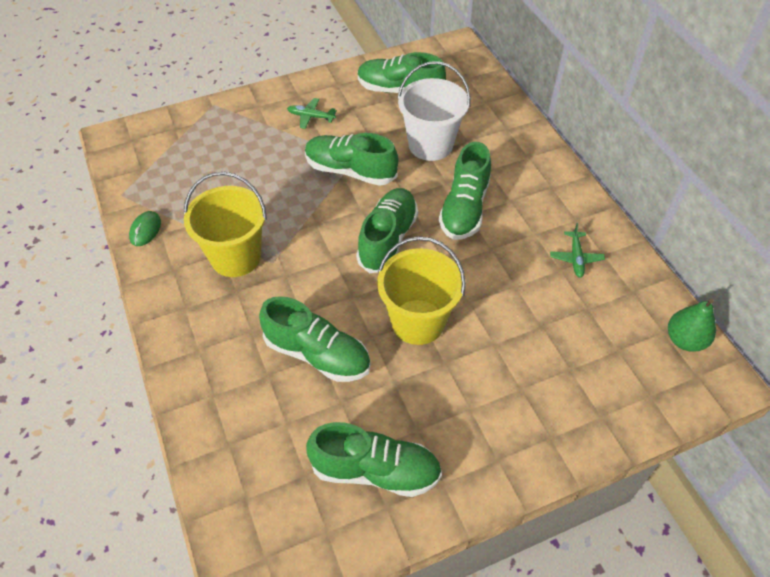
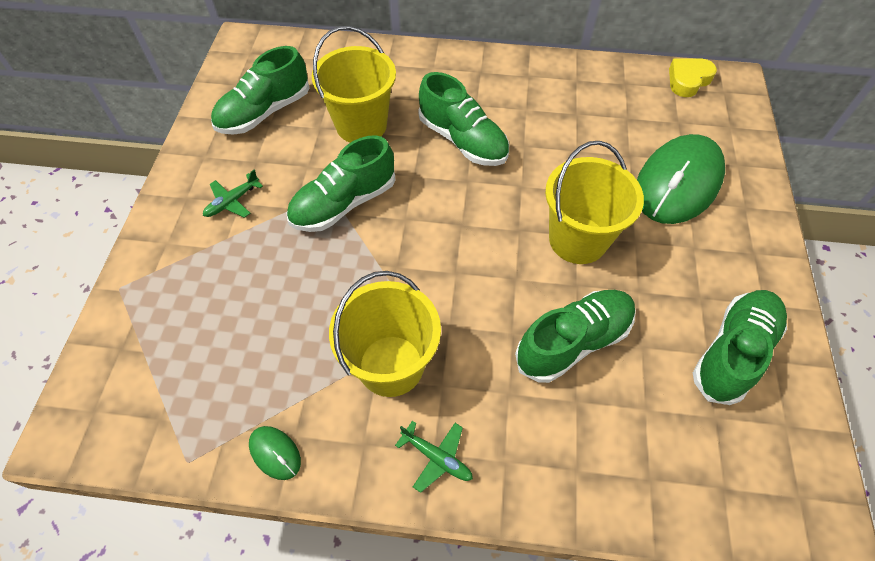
camera: 60 degrees left, 5 degrees up
green shoe [356,188,418,273] -> none
white bucket [397,61,471,161] -> yellow bucket [312,26,396,143]
green plane [550,223,605,278] -> green plane moved to [395,421,473,493]
green pear [668,299,716,352] -> yellow heart [669,58,717,97]
none -> green mouse [637,134,725,224]

